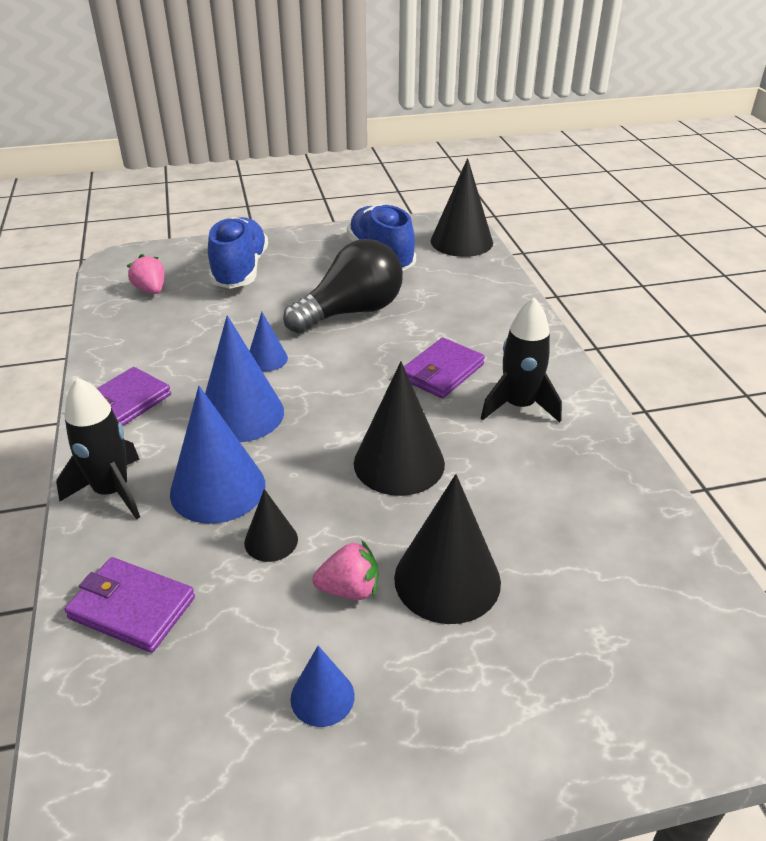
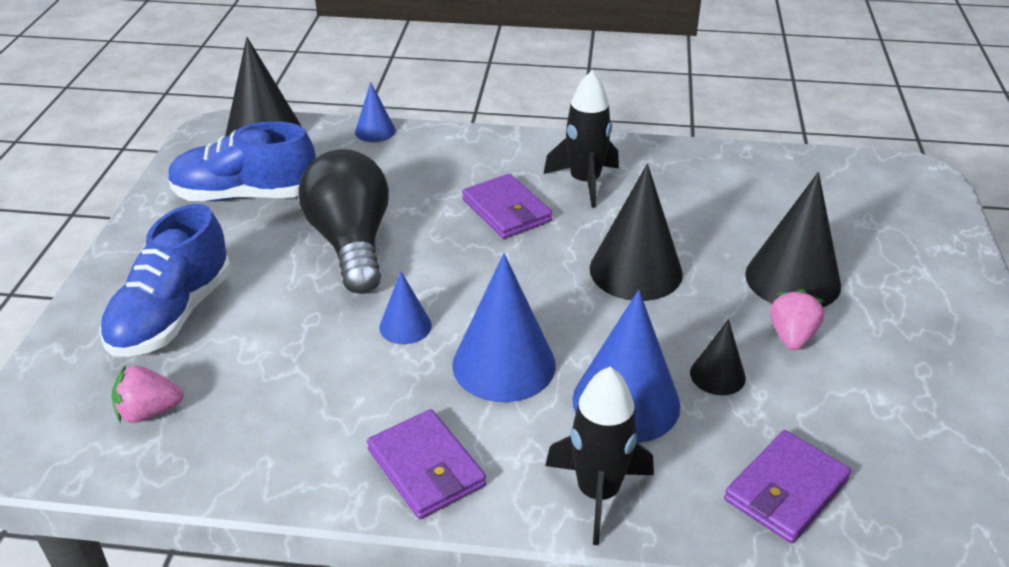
camera: 70 degrees left, 0 degrees up
blue shoe [208,217,268,289] -> blue shoe turned 90 degrees counterclockwise [99,204,231,357]
blue cone [291,646,355,727] -> blue cone moved to [355,82,396,142]

